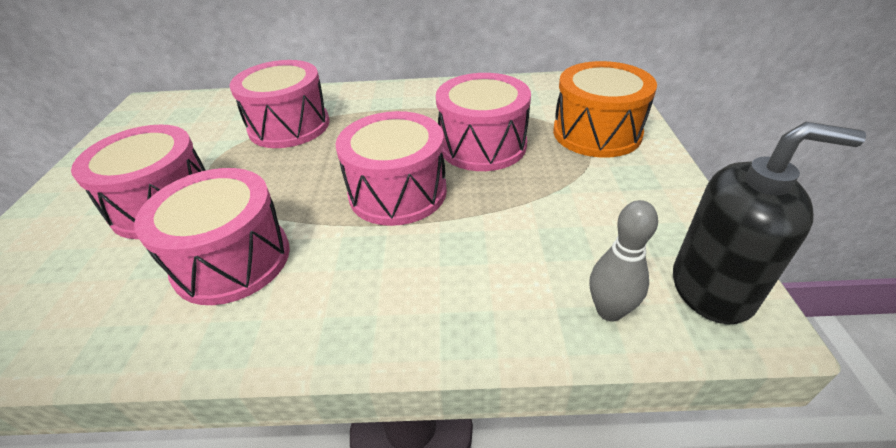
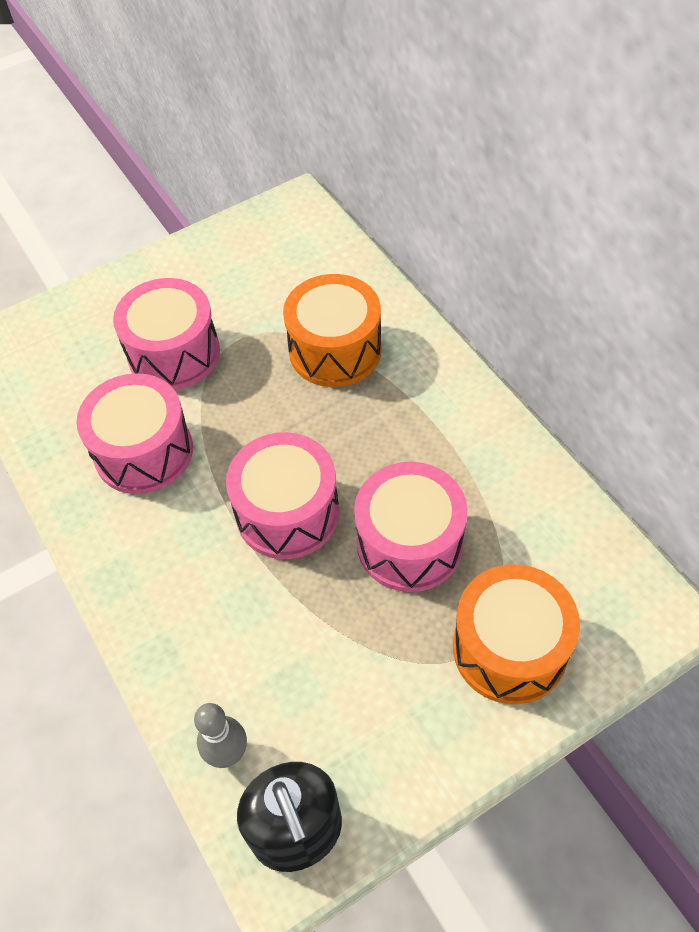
camera: 60 degrees right, 15 degrees up
pink drum [230,60,329,148] -> orange drum [283,274,381,387]

